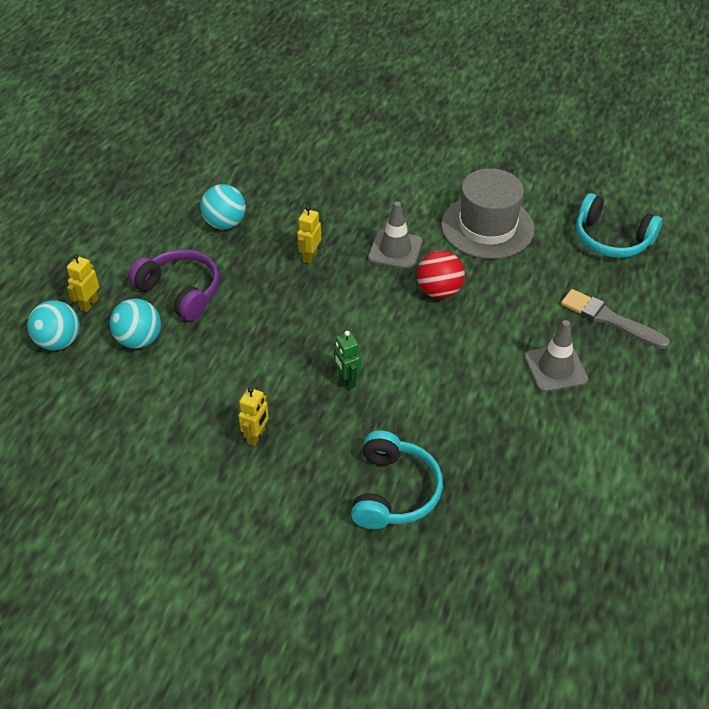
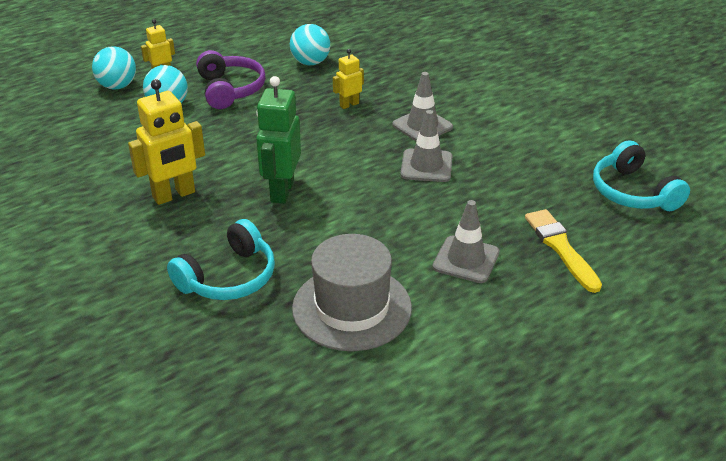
camera: 35 degrees right, 10 degrees down
yellow robot [239,387,269,446] -> yellow robot [128,79,205,205], size x1.84
green robot [334,331,361,389] -> green robot [256,76,301,204], size x1.84
red ball [417,250,465,299] -> grey traffic cone [400,110,453,182]
grey hat [441,168,535,259] -> grey hat moved to [292,234,412,351]
grey brush [561,289,670,349] -> yellow brush [525,209,602,293]

